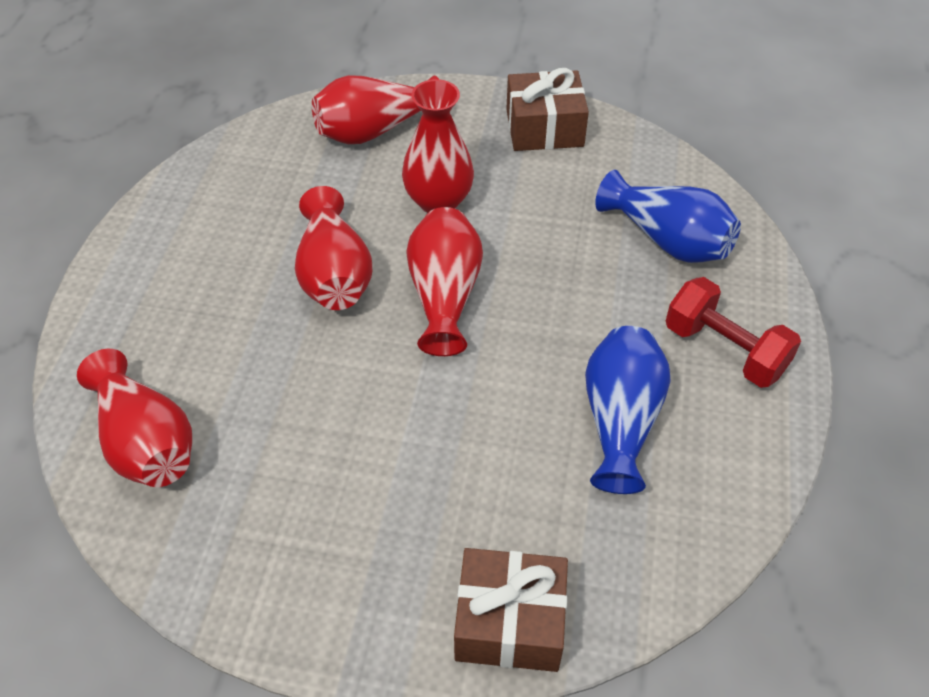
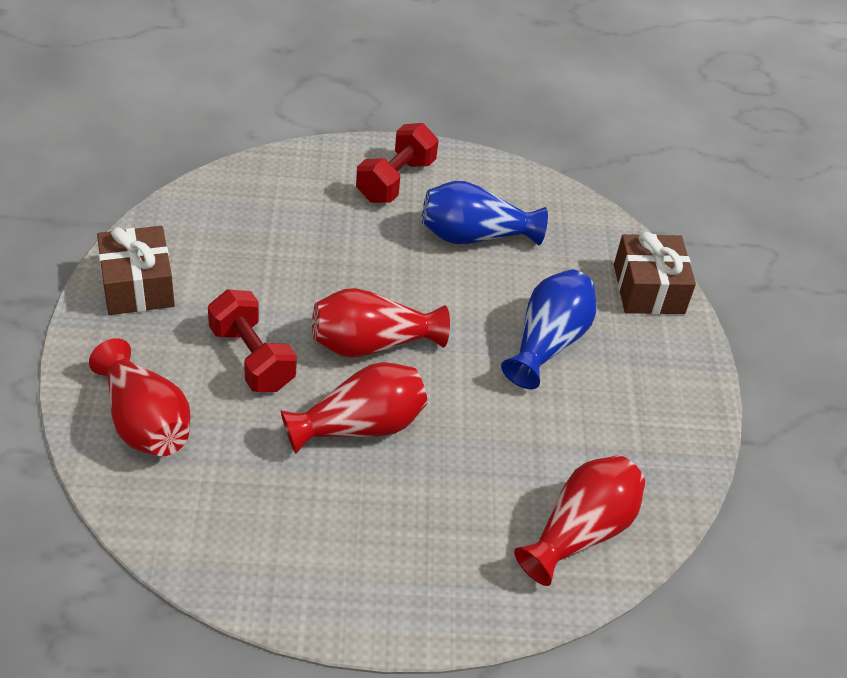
camera: 105 degrees left, 5 degrees down
red vase [402,79,474,213] -> red dumbbell [208,289,297,392]
blue vase [595,170,741,263] -> blue vase moved to [501,269,596,389]

